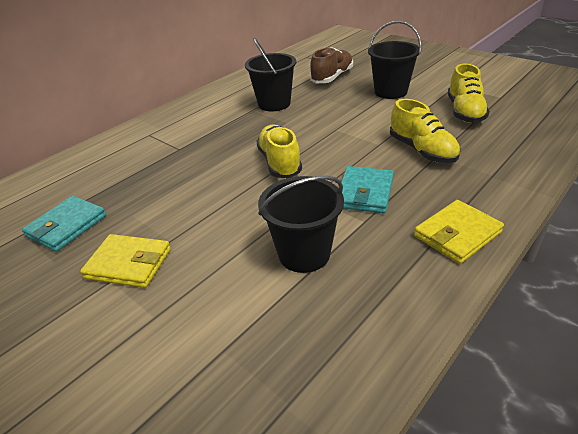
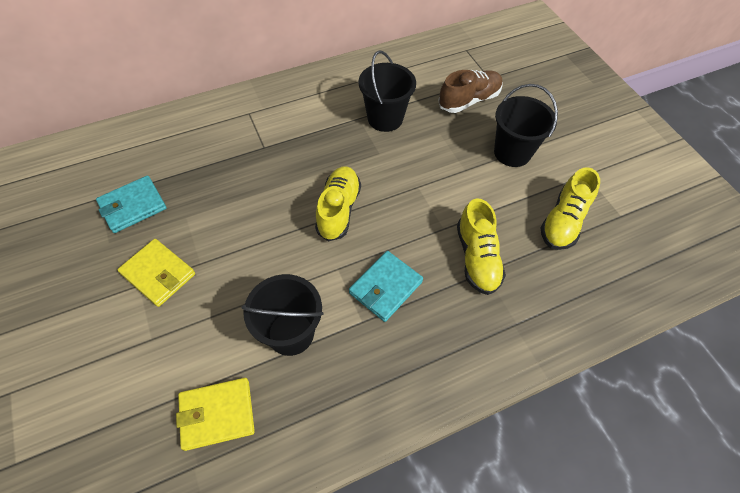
camera: 20 degrees right, 20 degrees up
yellow wallet [414,200,504,264] -> yellow wallet moved to [176,378,255,451]

